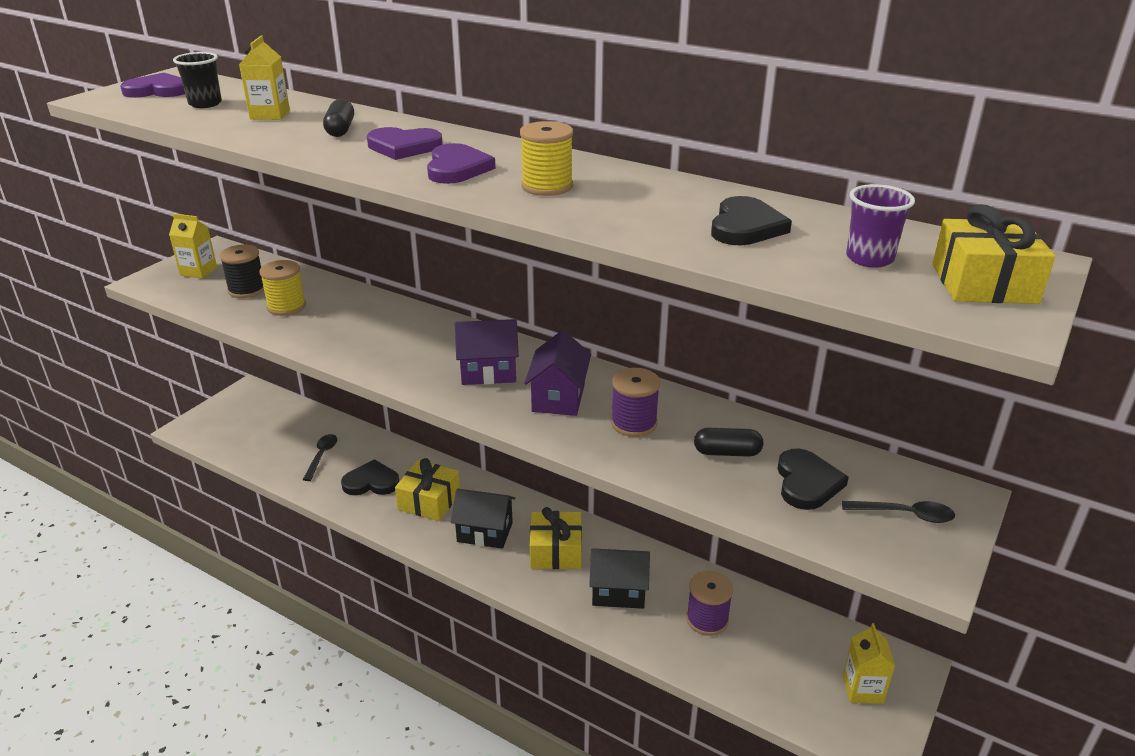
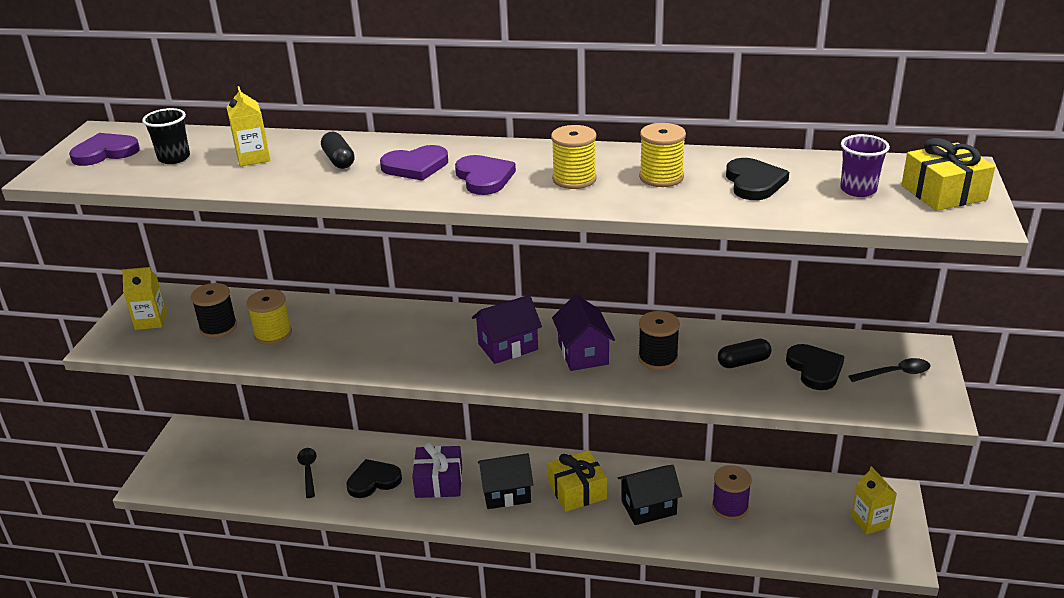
camera: 20 degrees left, 0 degrees up
yellow gift [395,458,460,521] -> purple gift [412,443,462,498]
purple spool [611,368,660,437] -> black spool [638,311,680,370]
none -> yellow spool [639,123,686,187]

